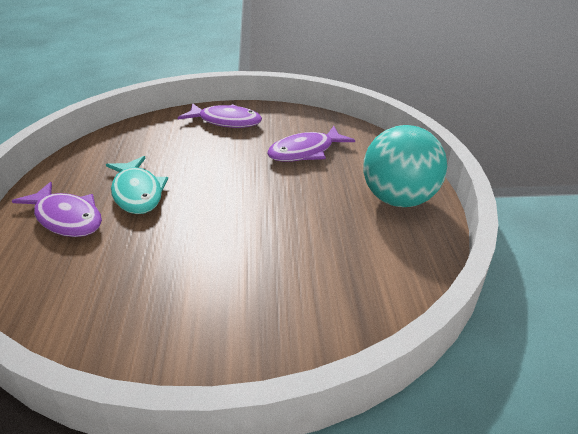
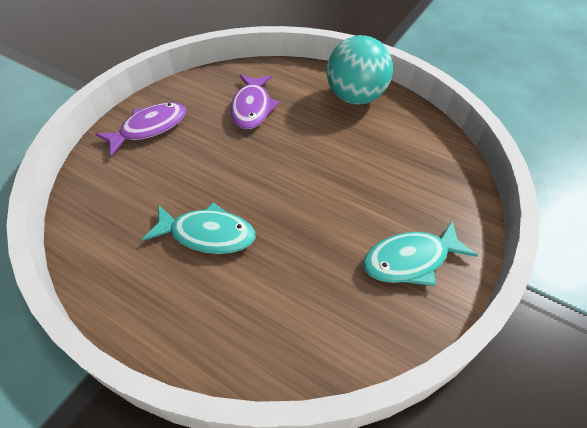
camera: 55 degrees left, 15 degrees up
purple fish [12,182,102,237] -> none
none -> turquoise fish [363,221,478,286]

